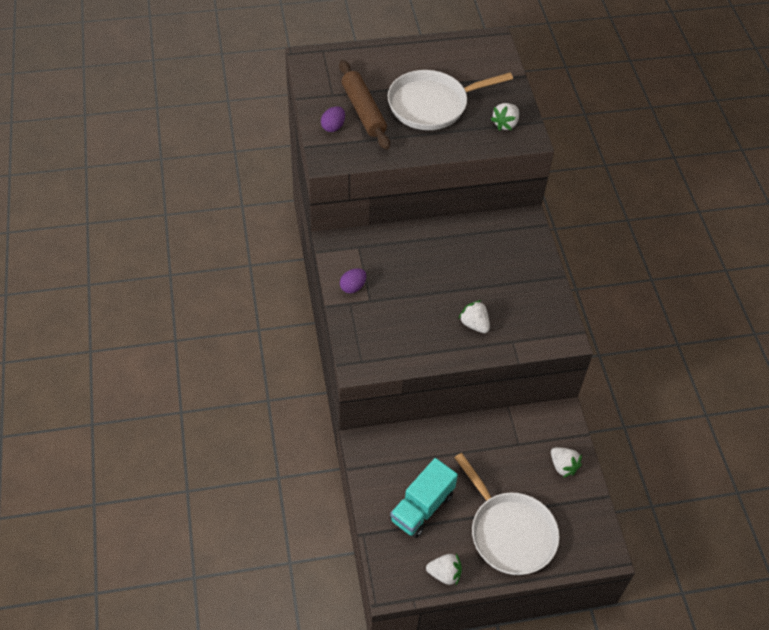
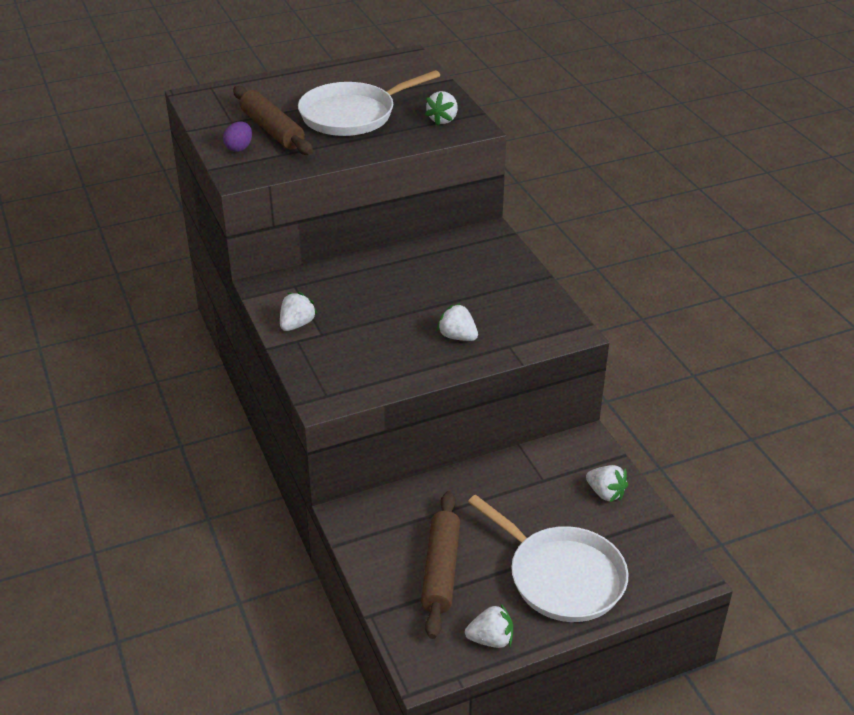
camera: 10 degrees left, 15 degrees down
purple egg [340,268,366,294] -> white strawberry [280,292,318,331]
turquoise truck [390,458,458,538] -> brown rolling pin [421,491,460,639]

